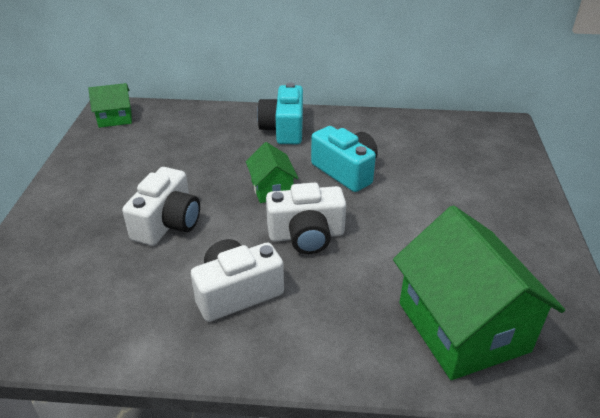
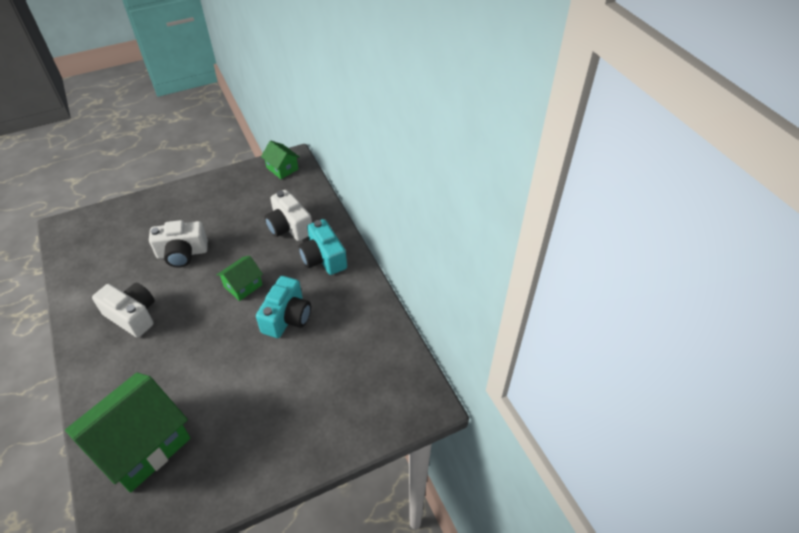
camera: 60 degrees right, 10 degrees up
turquoise camera [257,83,303,144] -> turquoise camera turned 90 degrees counterclockwise [298,219,347,275]
white camera [266,183,346,254] -> white camera moved to [264,190,312,241]

